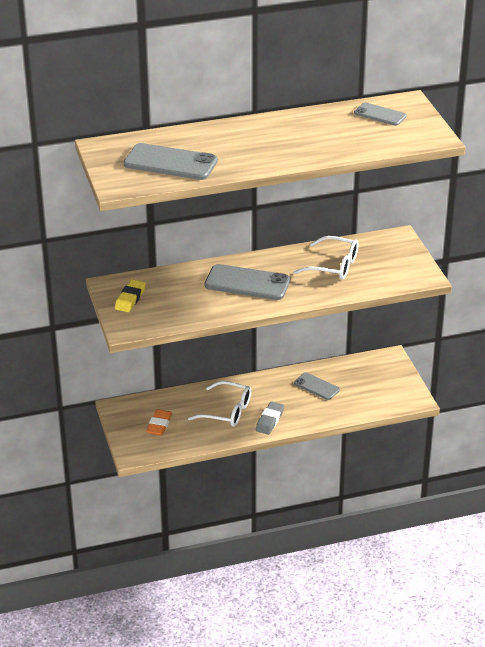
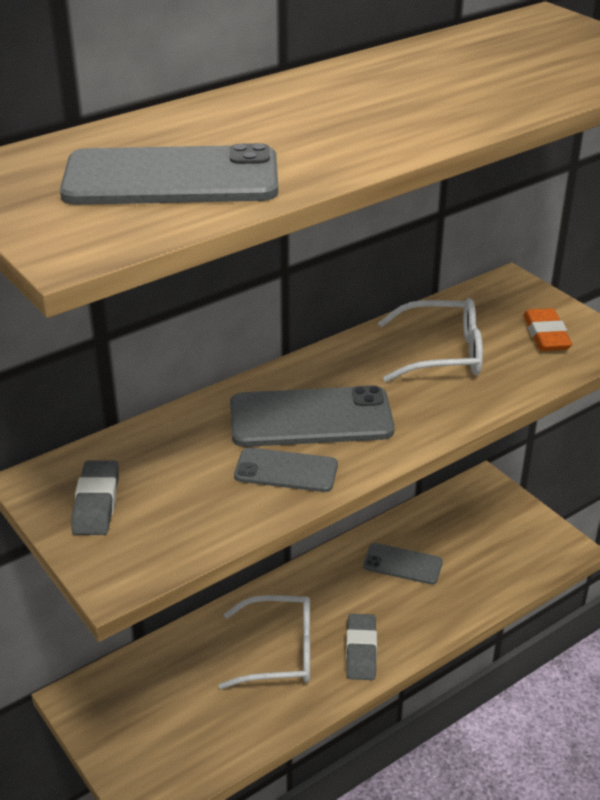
camera: 20 degrees left, 0 degrees up
yellow eraser [115,279,146,312] -> grey eraser [71,460,119,535]
orange eraser [146,409,172,436] -> orange eraser moved to [523,308,572,351]
grey phone [354,102,407,126] -> grey phone moved to [234,448,338,492]

